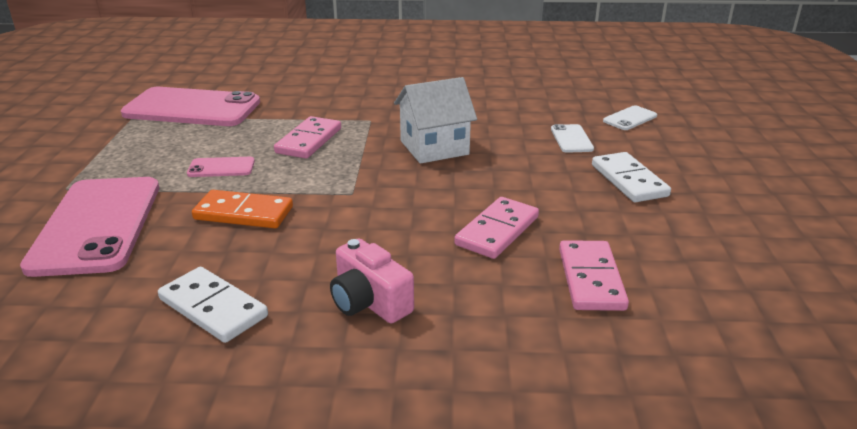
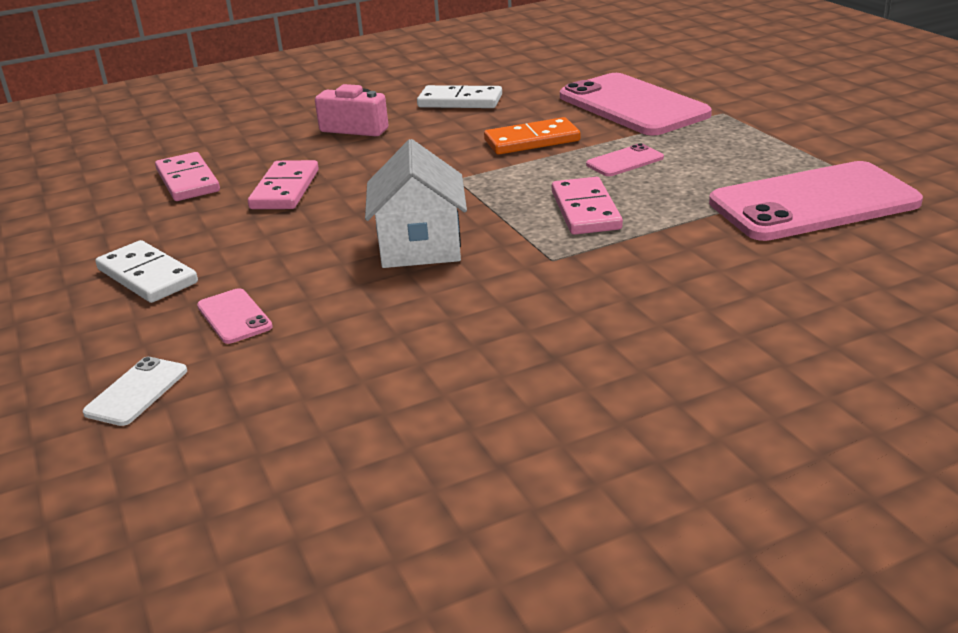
camera: 155 degrees right, 0 degrees up
white house [394,77,477,164] -> white house turned 45 degrees counterclockwise [365,139,467,268]
white phone [551,124,594,153] -> pink phone [197,288,273,344]

